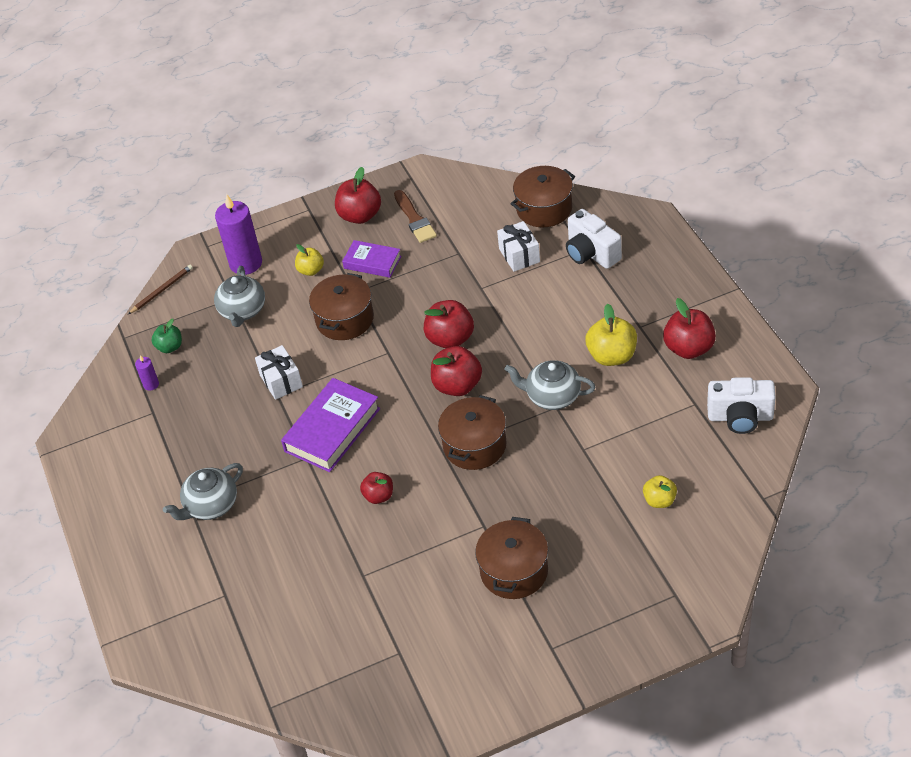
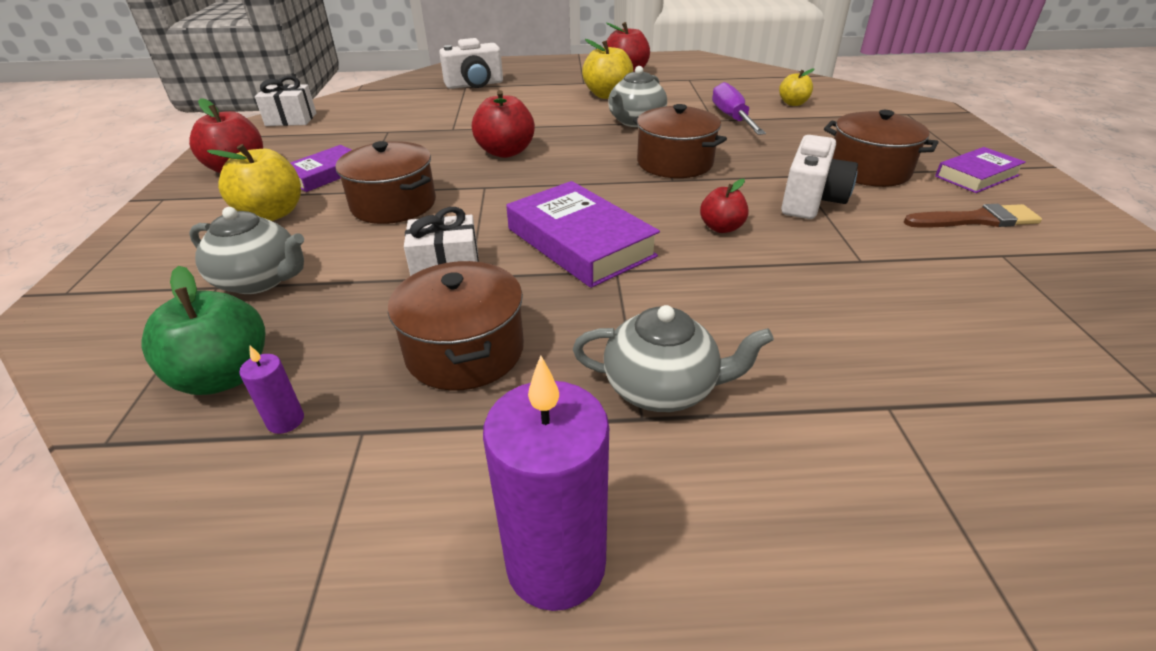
camera: 75 degrees left, 10 degrees down
brown pencil [128,265,193,314] -> none
green apple [152,319,182,353] -> green apple [141,266,266,395], size x1.65
grey teapot [163,463,243,520] -> grey teapot turned 60 degrees counterclockwise [573,305,774,412]
purple candle [215,195,262,275] -> purple candle moved to [483,355,609,611]
yellow apple [295,244,324,276] -> yellow apple [207,144,301,221], size x1.65
brown brush [394,190,437,243] -> brown brush moved to [904,204,1042,228]
red apple [431,346,482,396] -> none
white gift [497,221,540,272] -> white gift moved to [255,76,316,126]
brown pot [510,166,575,227] -> brown pot moved to [388,261,524,391]
white camera [707,377,776,434] -> white camera moved to [781,135,858,219]
none -> purple screwdriver [712,82,766,135]
none -> purple book [935,147,1026,193]

